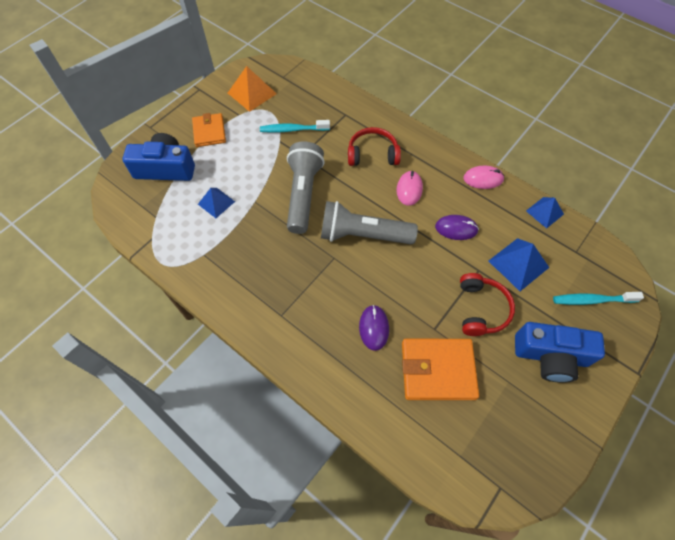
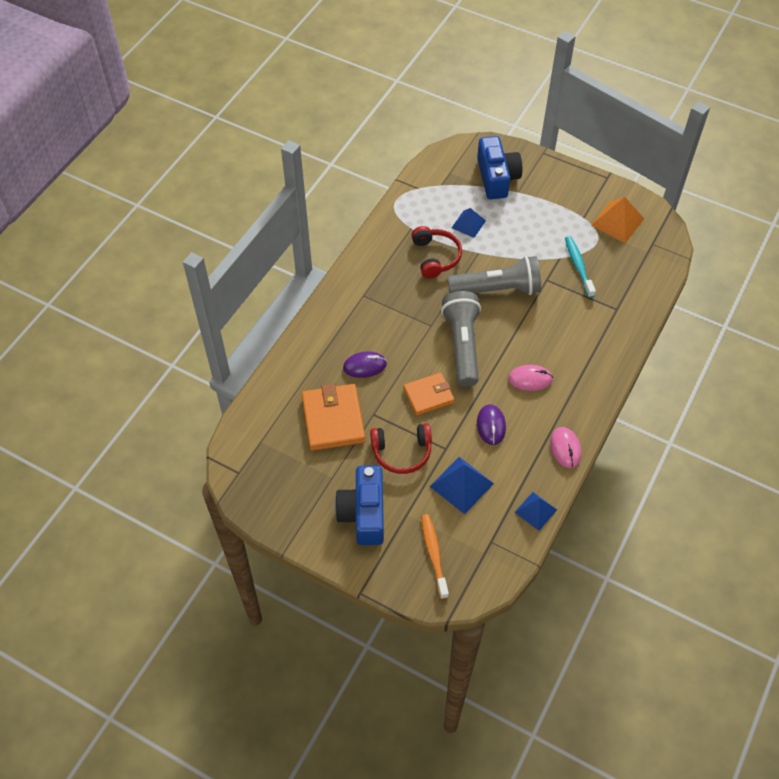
camera: 80 degrees right, 5 degrees down
orange wallet [192,113,226,147] -> orange wallet moved to [403,373,455,416]
red headphones [348,127,401,166] -> red headphones moved to [411,226,462,278]
turquoise toothbrush [553,292,644,305] -> orange toothbrush [421,514,449,599]

